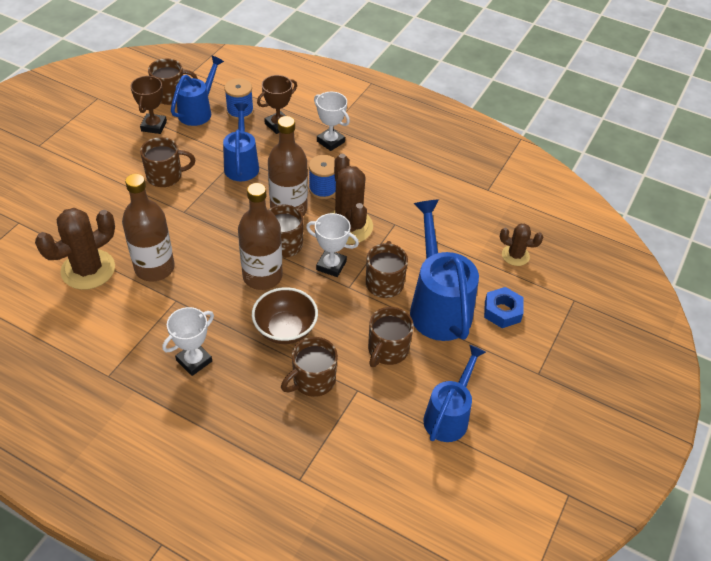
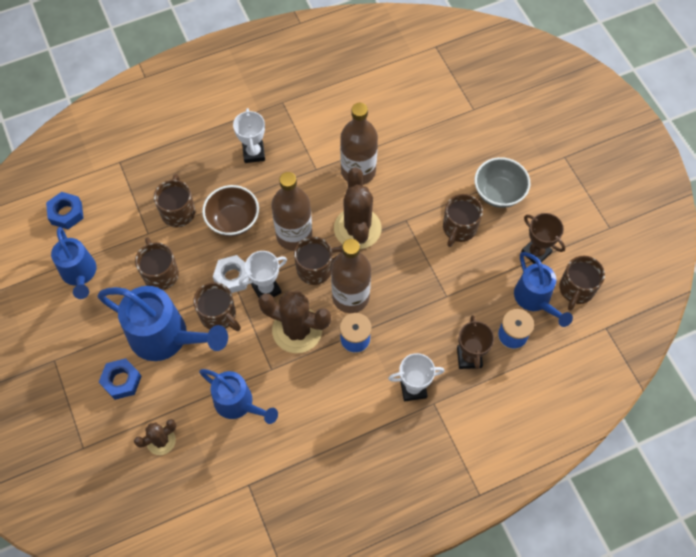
camera: 130 degrees right, 15 degrees up
brown cactus [35,208,115,290] -> brown cactus moved to [334,168,382,249]
blue watering can [223,103,259,181] -> blue watering can moved to [199,369,278,424]
none -> blue nut [46,192,84,229]
none -> white nut [213,255,249,293]
none -> grey bowl [474,157,530,208]

